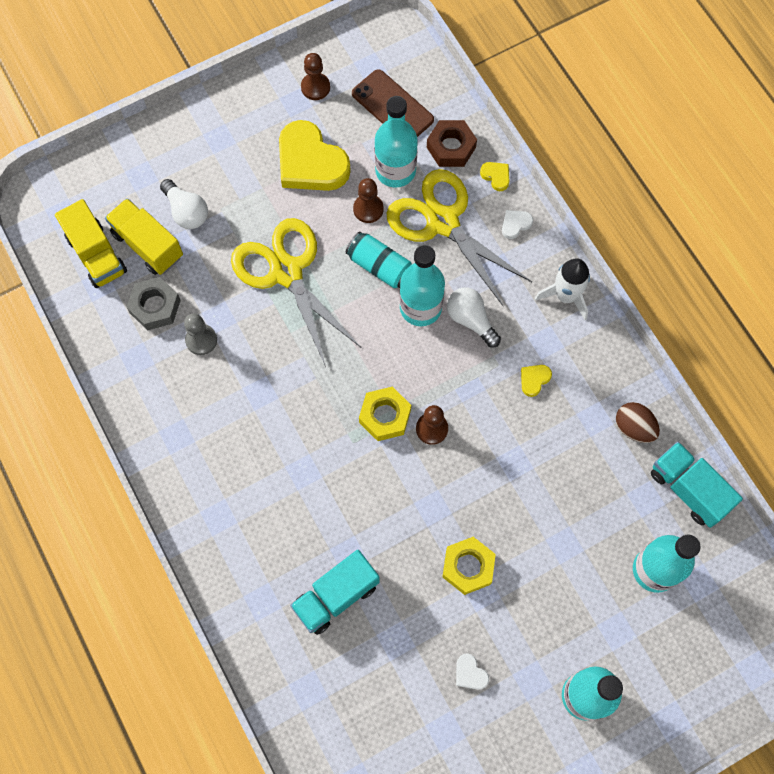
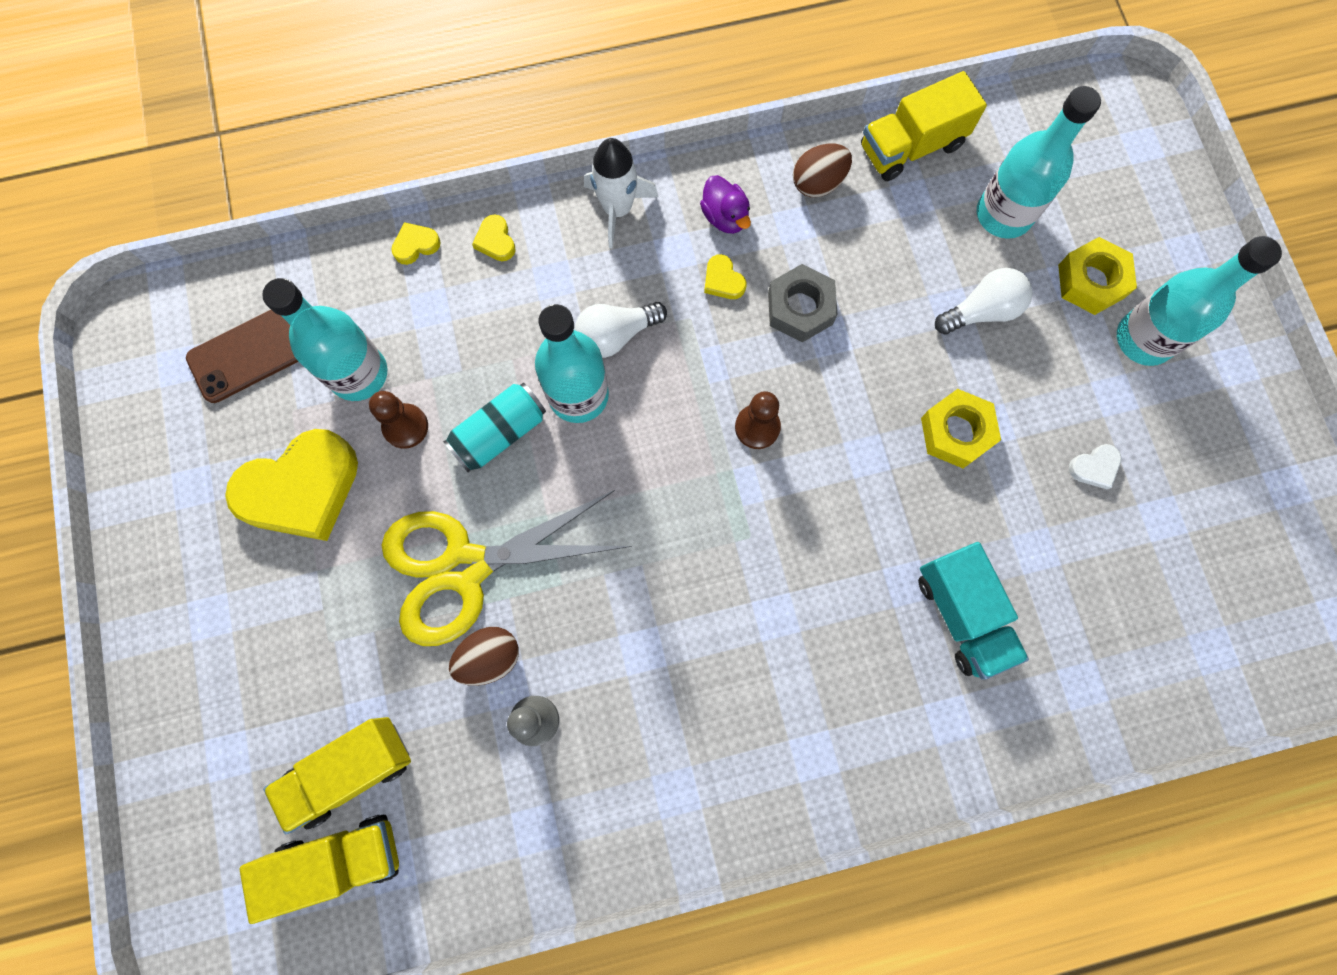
camera: 75 degrees left, 5 degrees up
grey nut [126,277,181,330] -> grey nut moved to [768,264,838,342]
white light bulb [160,179,208,229] -> white light bulb moved to [935,268,1033,335]
brown pawn [301,53,330,100] -> none
yellow nut [359,387,411,441] -> yellow nut moved to [1058,237,1137,315]
yellow scissors [386,169,532,307] -> none
brown nut [427,120,477,167] -> none
white heart [502,210,533,239] -> yellow heart [472,214,516,261]
turquoise truck [651,442,743,528] -> yellow truck [861,71,987,181]
none -> brown egg [449,627,519,686]
none -> purple duck [700,175,751,234]

